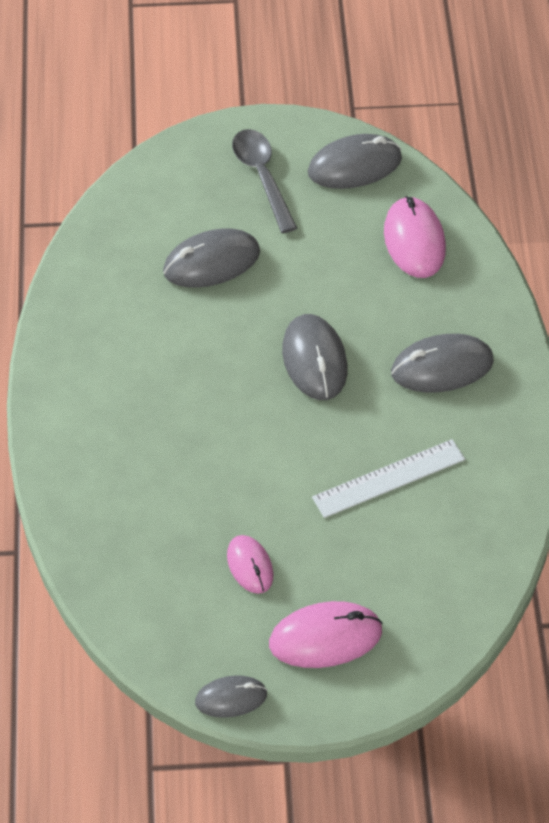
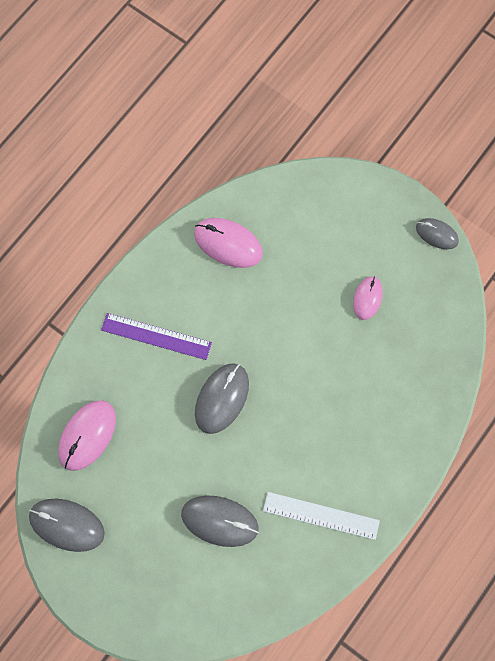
camera: 140 degrees left, 20 degrees up
grey spoon [232,129,297,233] -> none
pink mouse [269,601,383,668] -> pink mouse moved to [194,218,263,268]
white ruler [312,439,465,518] -> white ruler moved to [263,492,380,540]
grey mouse [391,334,494,393] -> purple ruler [101,313,212,360]

